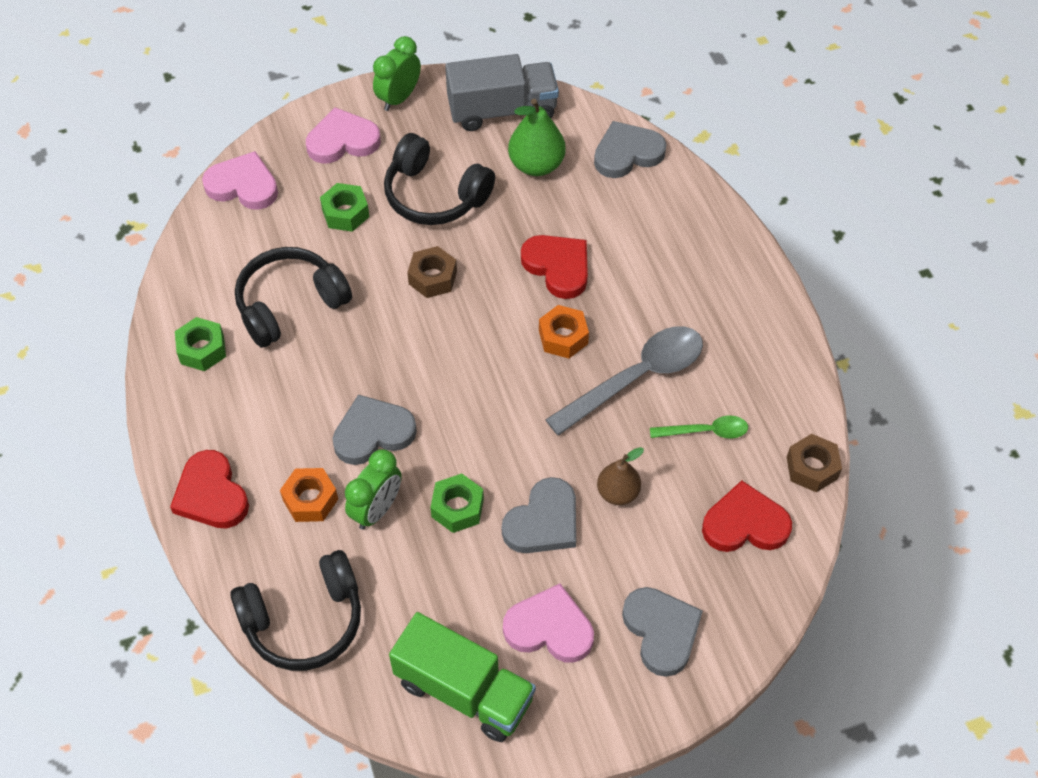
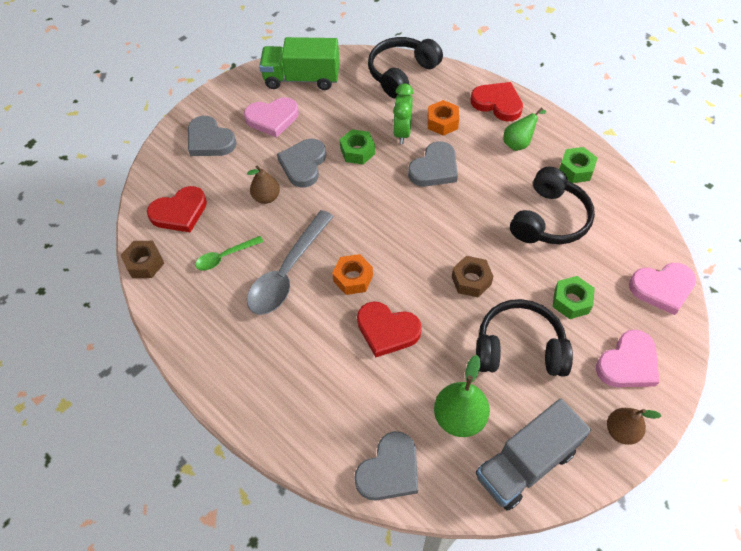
camera: 155 degrees right, 0 degrees up
green clock [373,36,421,111] -> brown pear [607,408,661,445]
none -> green pear [504,108,546,151]

